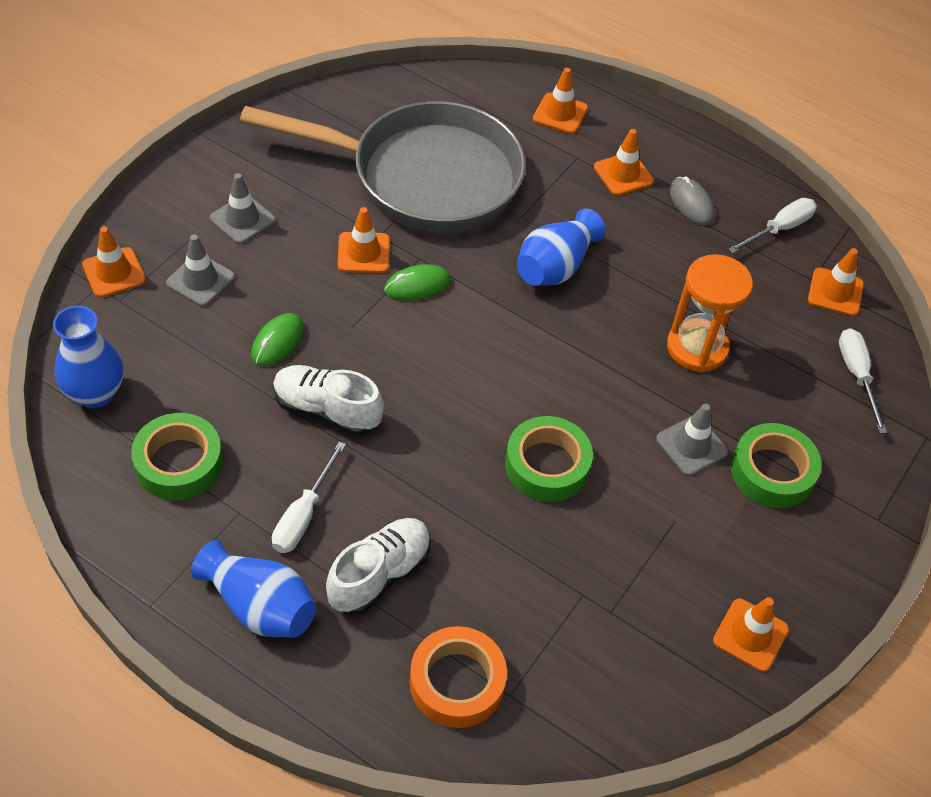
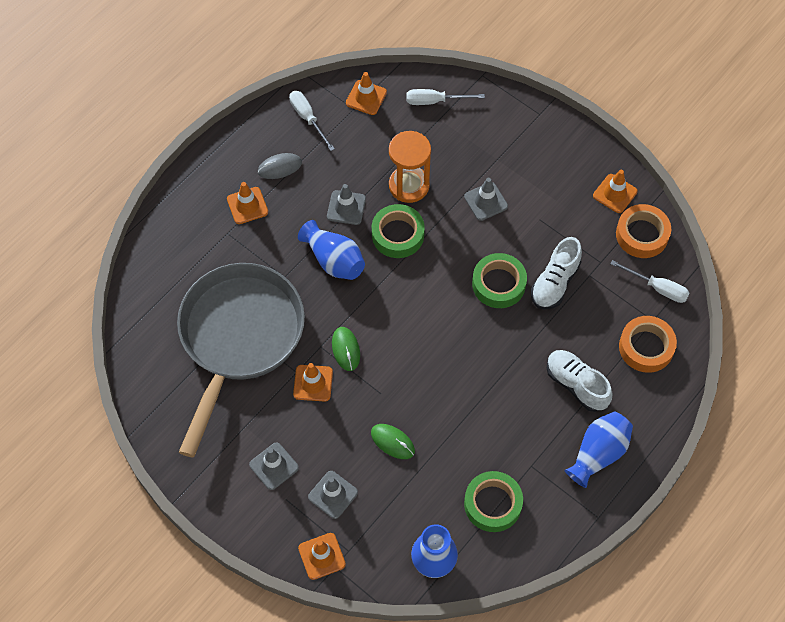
camera: 80 degrees left, 10 degrees up
white screwdriver [272,441,346,553] -> white screwdriver moved to [610,260,690,303]
white shoe [273,365,384,436] -> white shoe moved to [531,237,582,309]
orange traffic cone [533,68,588,134] -> none
green tape [731,423,822,508] -> green tape moved to [372,204,425,258]
none -> grey traffic cone [327,184,366,225]
none -> orange tape [616,204,671,258]

